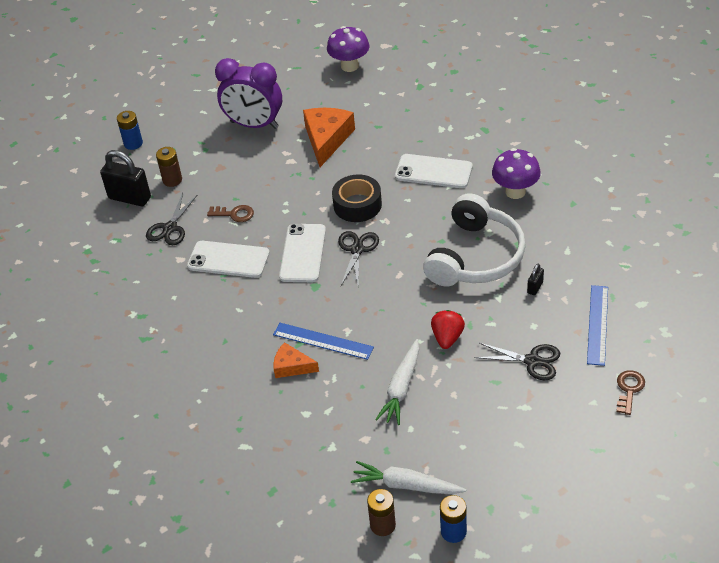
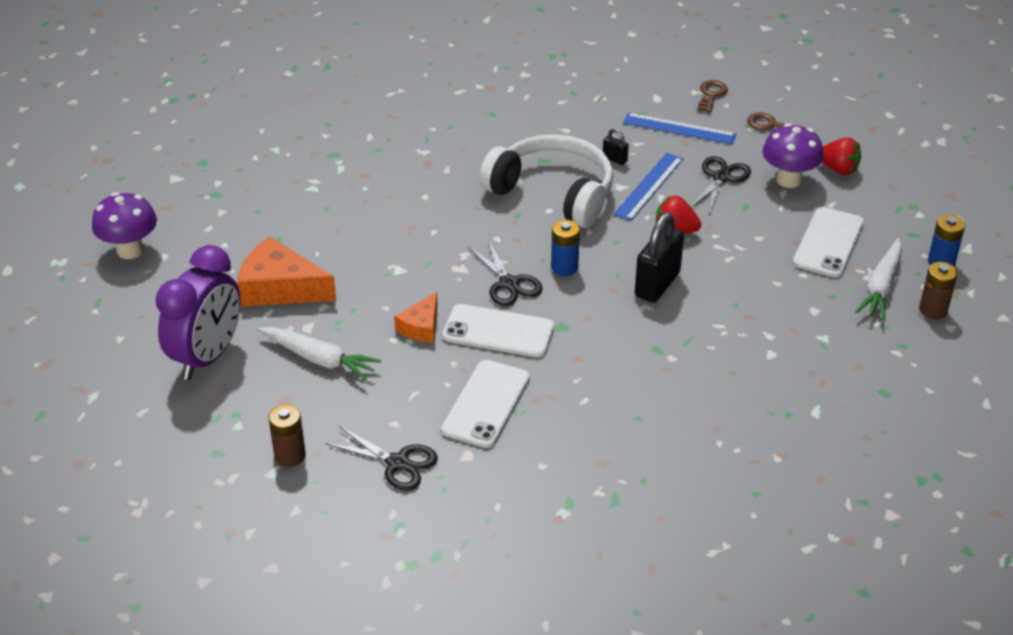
camera: 85 degrees left, 5 degrees down
black padlock [100,150,151,206] -> black padlock moved to [635,212,684,303]
blue battery [117,111,143,150] -> blue battery moved to [551,220,580,276]
brown key [207,205,254,222] -> brown key moved to [698,80,728,113]
blue ruler [273,323,374,360] -> blue ruler moved to [613,153,683,221]
orange cheese [274,342,319,378] -> orange cheese moved to [394,292,437,343]
black tape [332,174,382,222] -> none
black scissors [338,231,379,285] -> black scissors turned 135 degrees counterclockwise [469,240,543,306]
white carrot [375,339,419,425] -> white carrot moved to [258,327,381,381]
white phone [395,154,473,188] -> white phone moved to [793,207,864,278]
purple mushroom [492,148,541,199] -> purple mushroom moved to [762,123,824,188]
none -> red strawberry [822,137,861,175]

